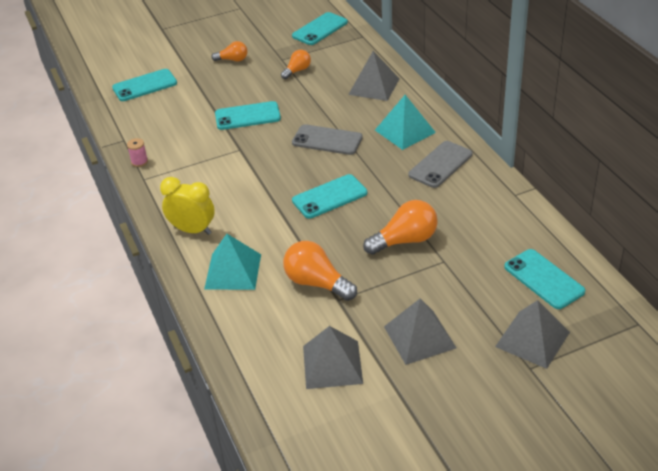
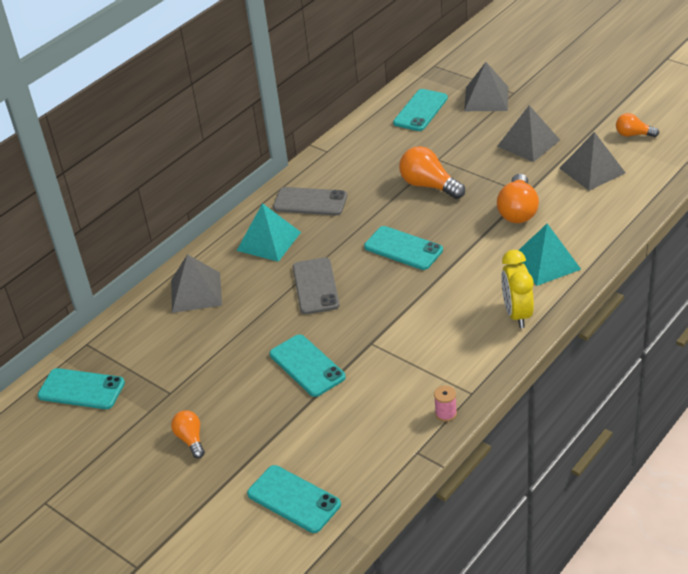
camera: 115 degrees left, 0 degrees up
orange light bulb [281,50,311,79] -> orange light bulb moved to [616,113,659,137]

